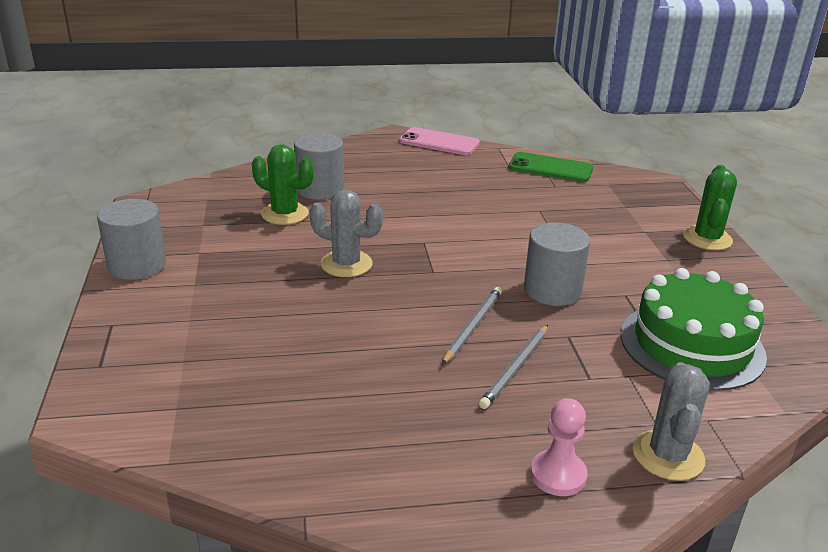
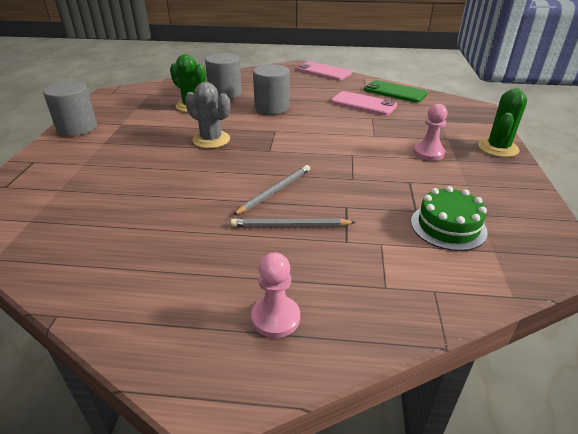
camera: 15 degrees right, 5 degrees up
grey pencil [479,325,548,409] -> grey pencil turned 45 degrees clockwise [231,218,356,227]
grey cylinder [524,222,590,306] -> grey cylinder moved to [253,64,290,114]
green cake [621,268,767,391] -> green cake [411,186,488,251], size x0.62
grey cactus [633,362,710,481] -> none
none -> pink phone [331,91,397,115]
none -> pink pawn [414,104,448,161]

